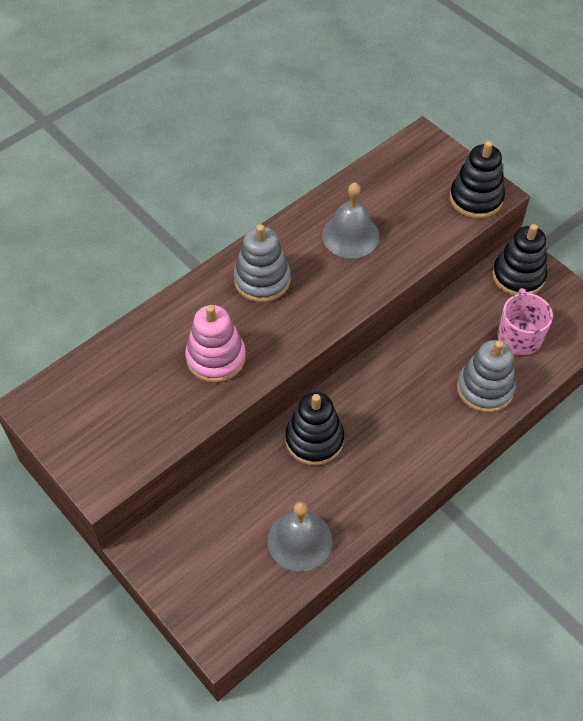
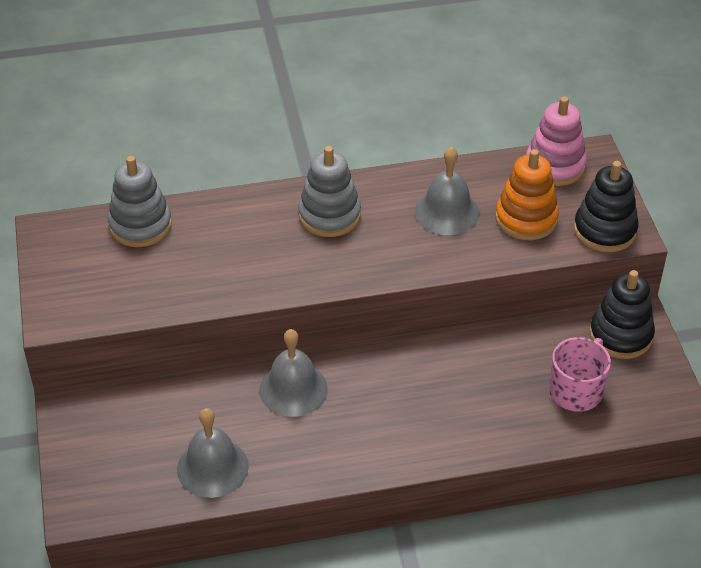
camera: 30 degrees right, 10 degrees down
pink stacking toy [185,305,246,383] -> pink stacking toy moved to [526,96,587,186]
black stacking toy [285,392,344,466] -> grey bell [259,329,328,417]
grey stacking toy [457,340,516,413] -> grey stacking toy moved to [108,156,172,247]
none -> orange stacking toy [495,149,559,240]

